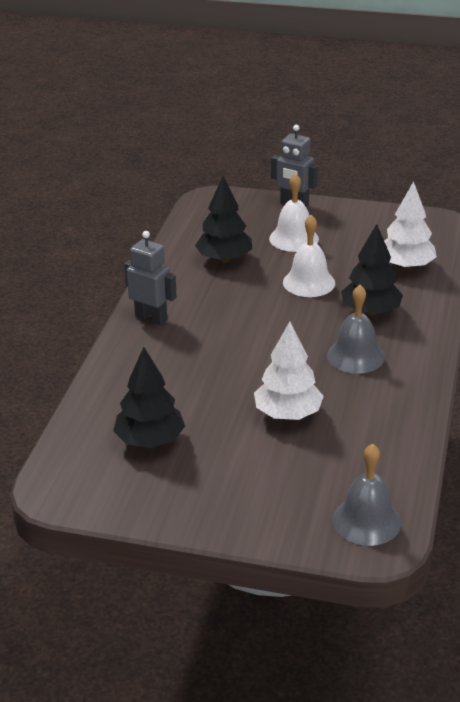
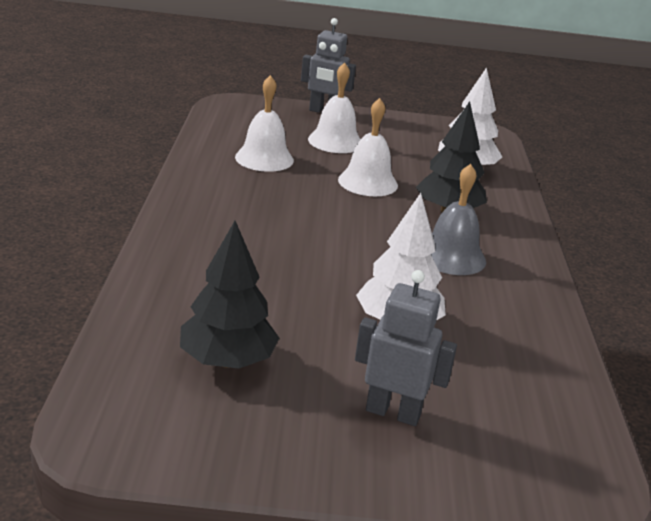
camera: 15 degrees left, 5 degrees down
grey robot [124,231,177,325] -> grey robot moved to [355,270,457,426]
black tree [195,176,252,263] -> white bell [235,75,294,172]
grey bell [333,444,401,546] -> none

